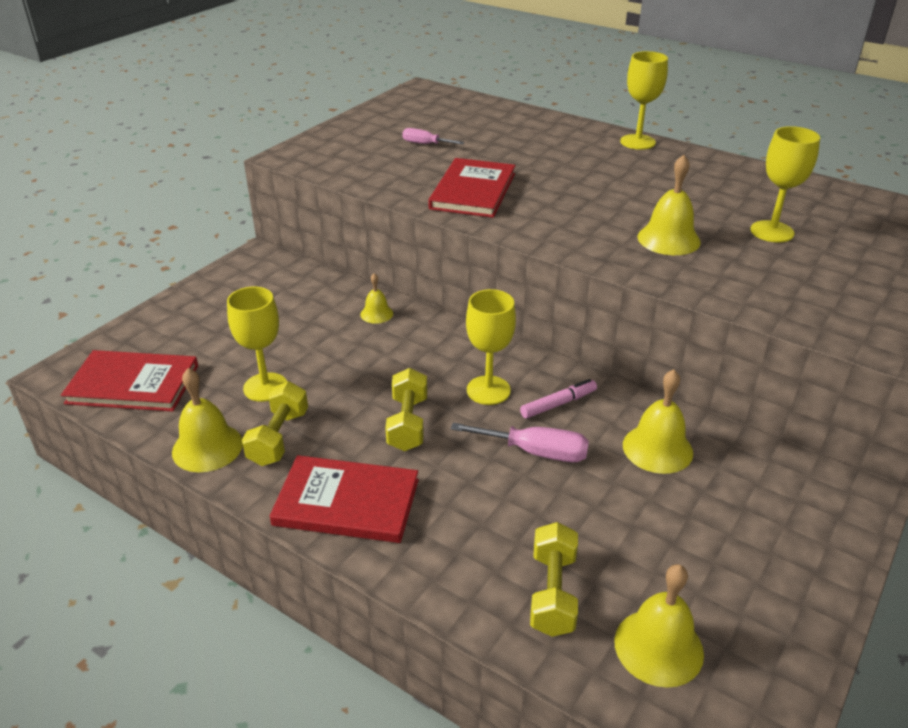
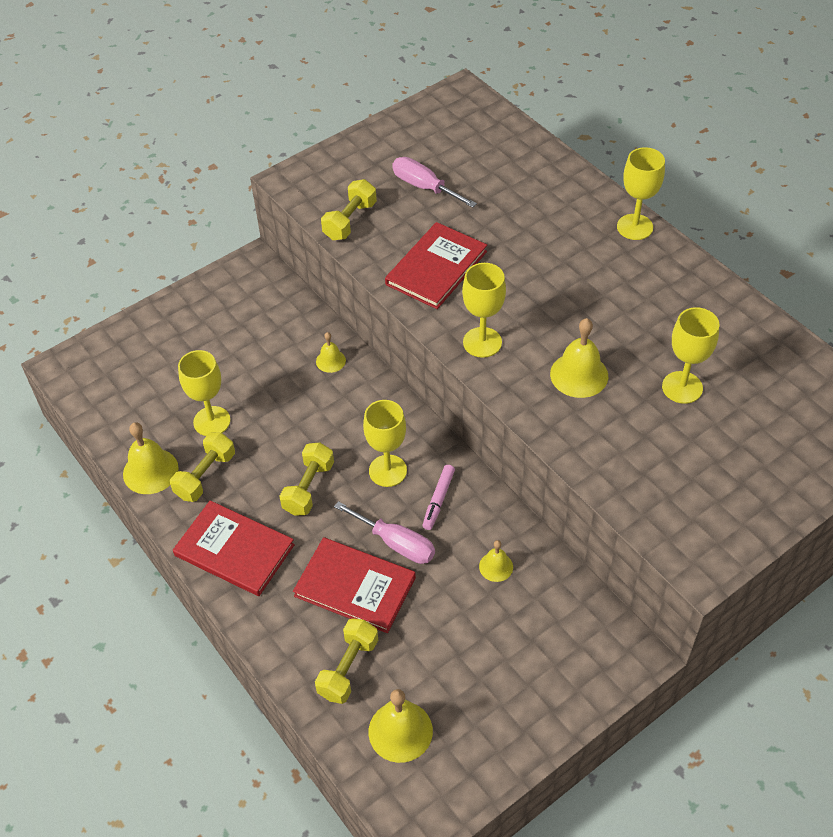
camera: 20 degrees right, 15 degrees up
red book [61,350,198,412] -> red book moved to [293,537,416,633]
pink screwdriver [402,128,464,144] -> pink screwdriver [392,157,477,208], size x1.57
pink marker [520,379,597,419] -> pink marker turned 120 degrees clockwise [422,465,455,530]
yellow bell [623,369,693,474] -> yellow bell [479,540,513,582], size x0.58
none -> yellow dumbbell [321,179,377,240]
none -> yellow goblet [462,263,506,358]

